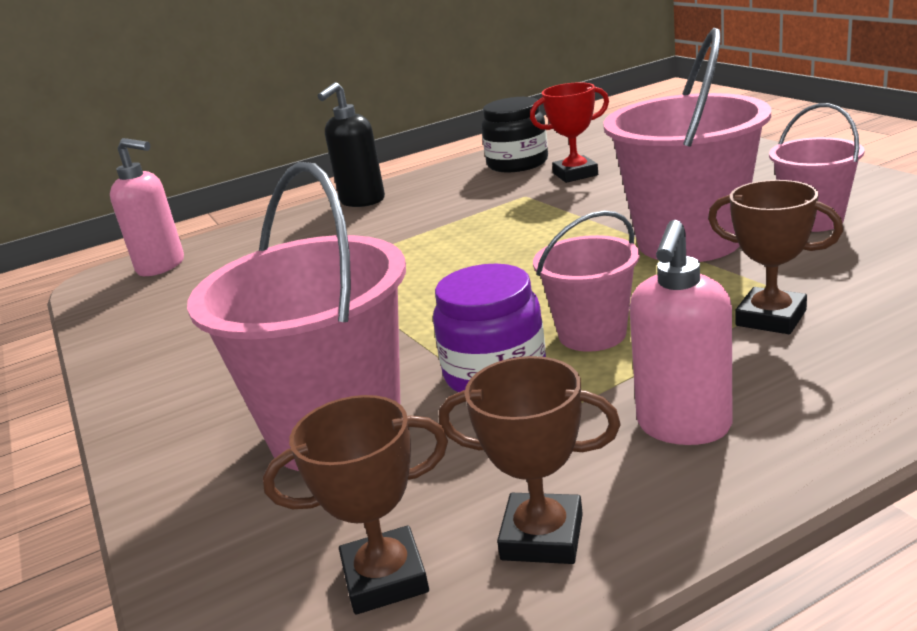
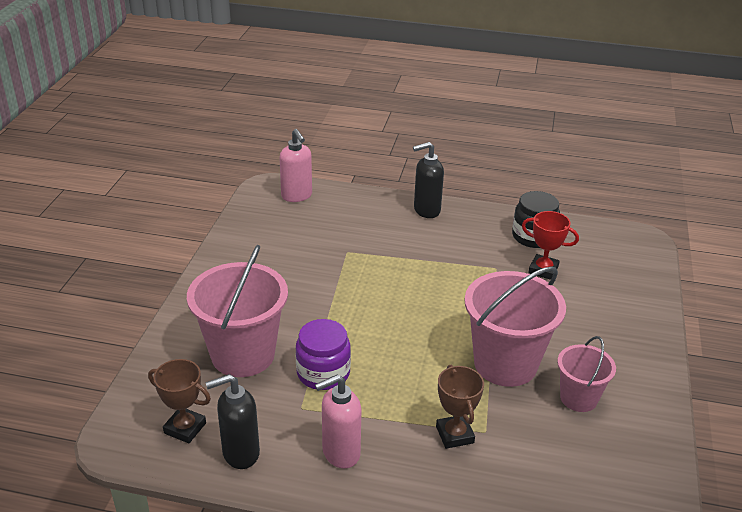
camera: 35 degrees right, 10 degrees up
brown trophy [439,356,621,564] -> black soap dispenser [206,374,260,469]
pink bucket [533,211,640,352] -> none

